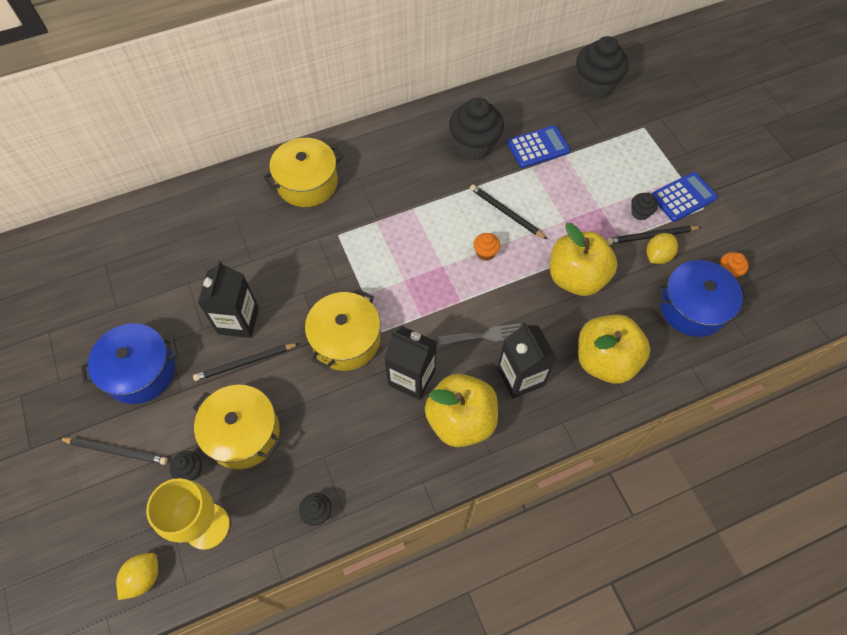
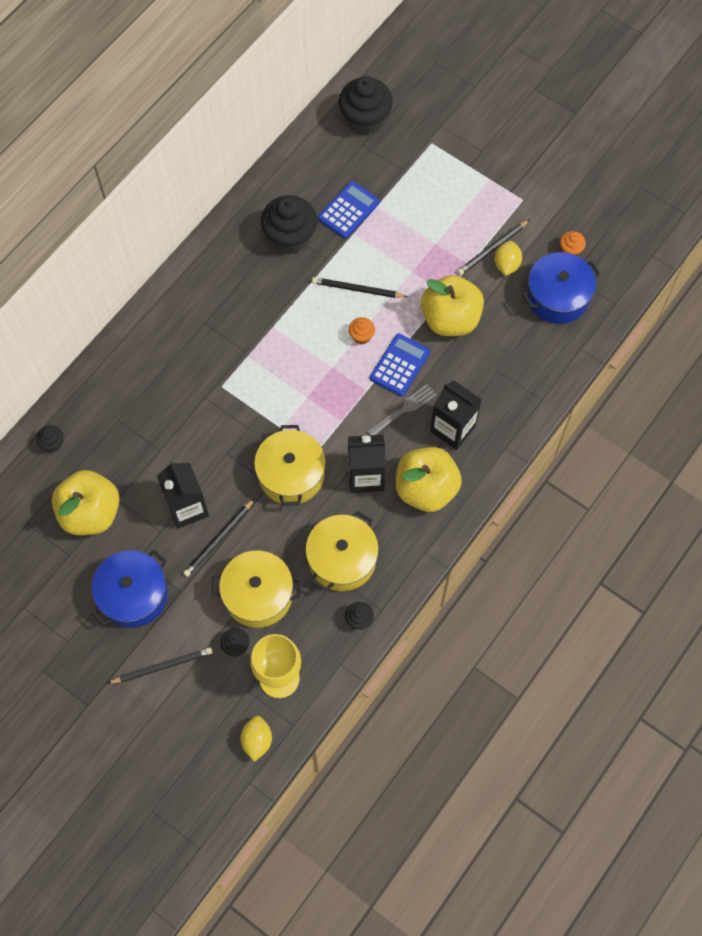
camera: 30 degrees left, 5 degrees up
yellow pot [263,138,343,207] -> yellow pot moved to [305,511,379,592]
yellow apple [578,314,650,384] -> yellow apple moved to [52,470,119,535]
black cupcake [631,193,658,220] -> black cupcake moved to [36,425,64,453]
blue calculator [652,172,718,222] -> blue calculator moved to [370,333,430,396]

